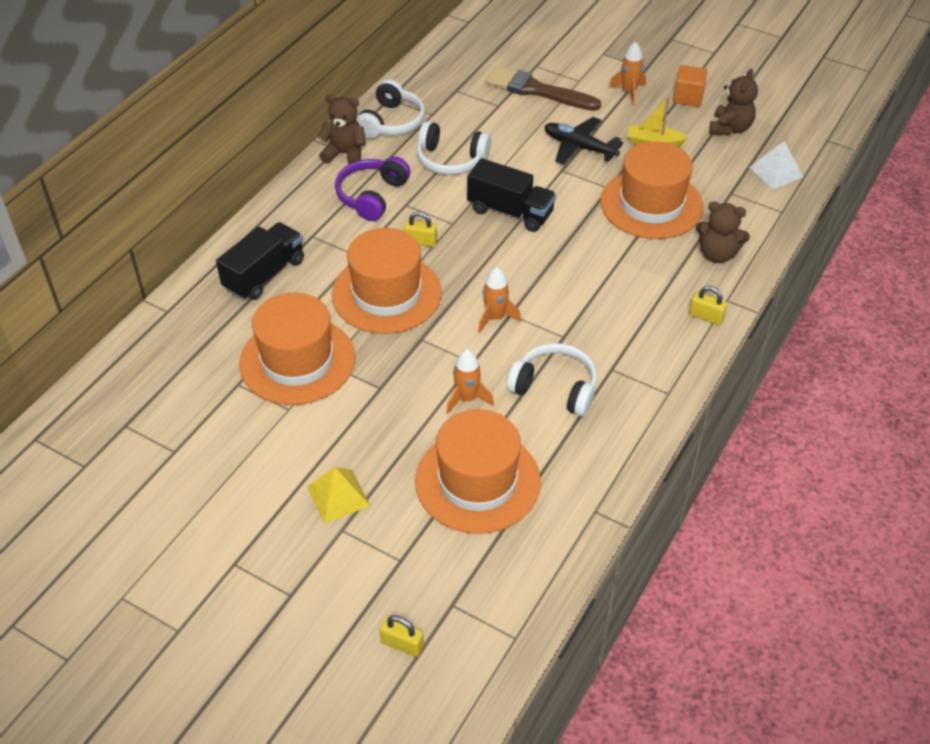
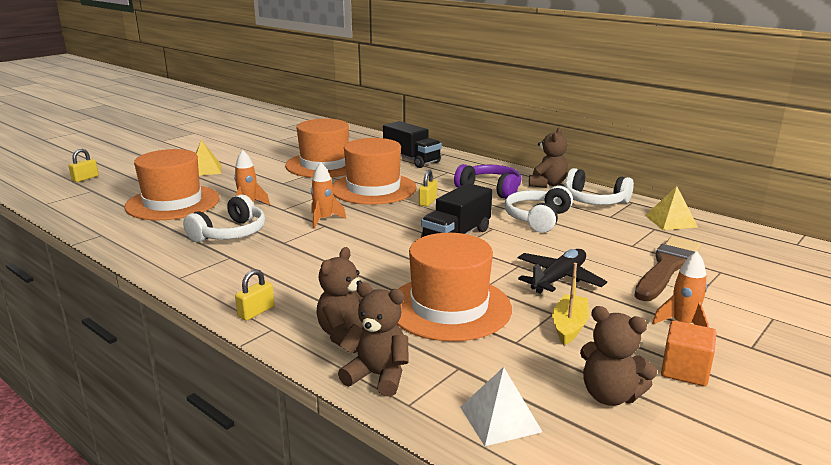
camera: 100 degrees right, 25 degrees down
none -> brown teddy bear [338,282,409,397]
none -> yellow pyramid [645,186,698,230]

